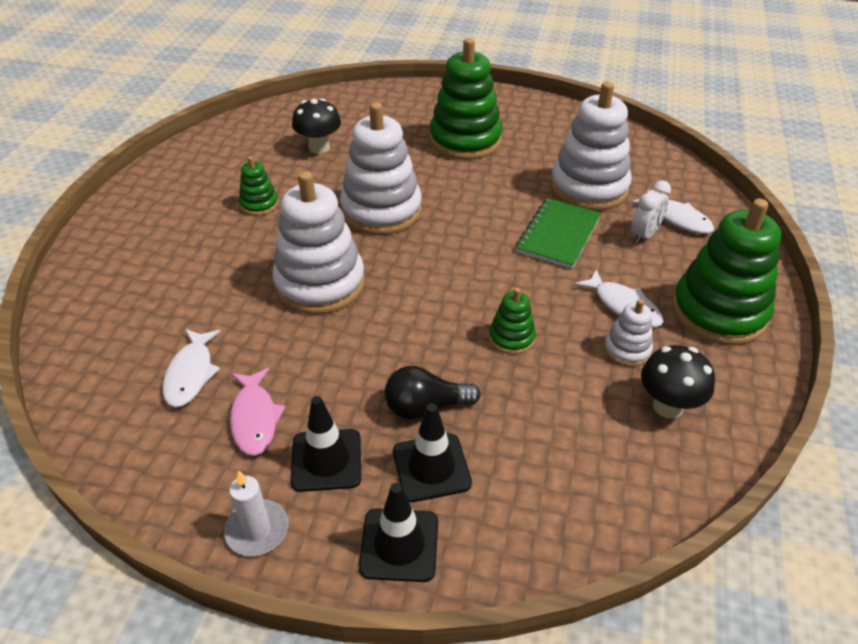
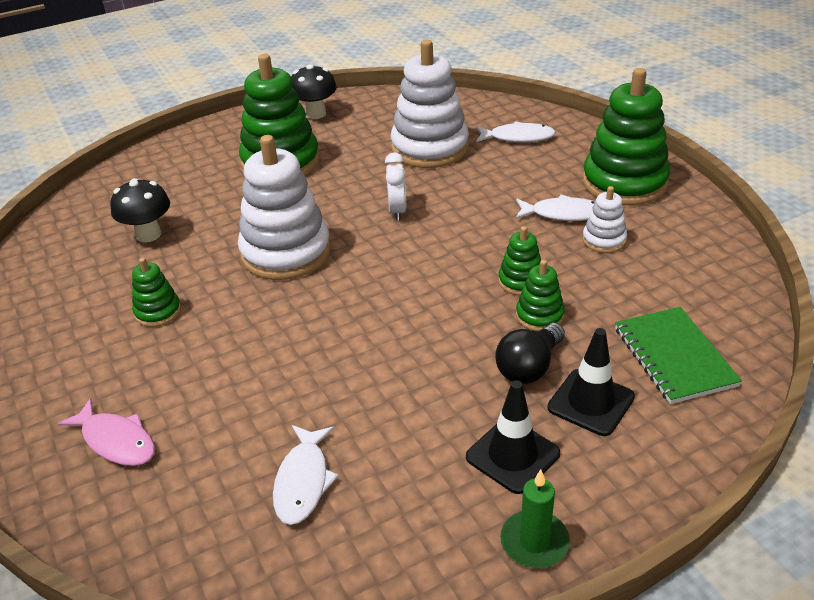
camera: 40 degrees left, 5 degrees down
white fish [162,329,221,407] -> white fish turned 45 degrees clockwise [273,425,339,525]
white candle [224,470,288,556] -> green candle [500,470,570,568]
pink fish [230,368,285,456] -> pink fish moved to [57,398,155,466]
white stacking toy [272,171,365,314] -> none
black traffic cone [359,483,438,582] -> none
green notebook [516,198,601,269] -> green notebook moved to [615,307,742,404]
white clock [631,180,671,244] -> white clock moved to [385,152,407,221]
black mushroom [641,345,715,419] -> black mushroom moved to [291,64,337,119]
none -> green stacking toy [516,260,565,331]

